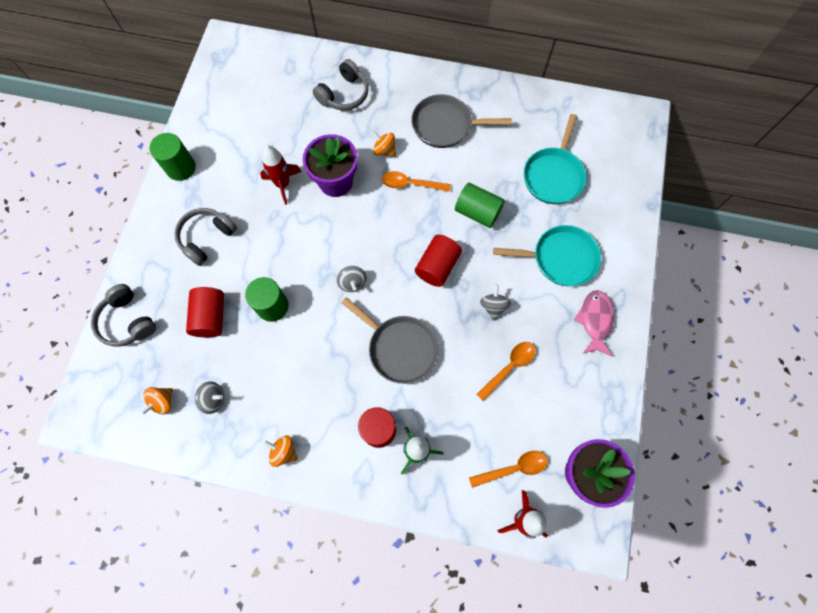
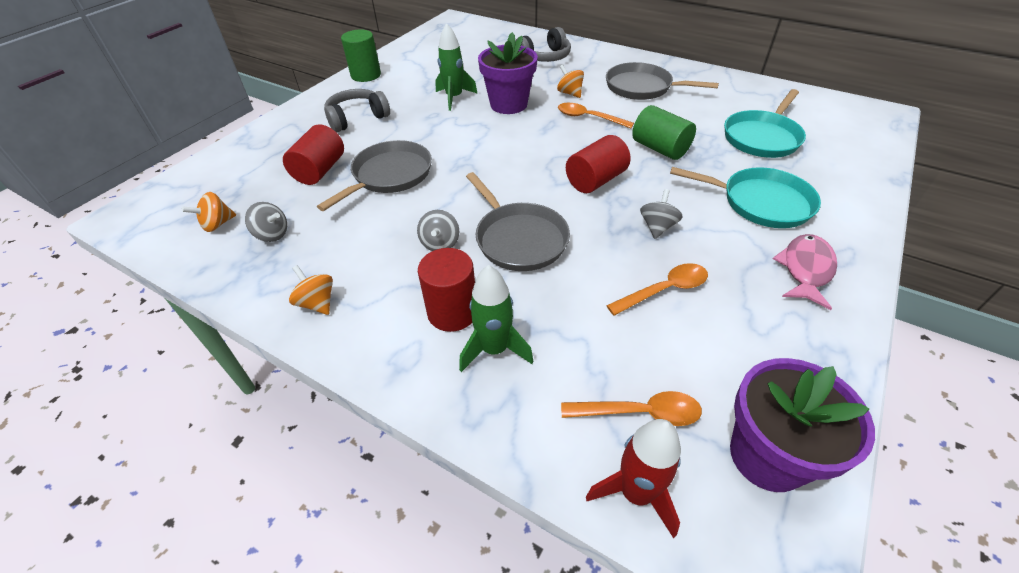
camera: 20 degrees right, 25 degrees down
grey headphones [91,284,156,347] -> none
green cylinder [245,277,289,322] -> grey pan [317,140,432,211]
red rocket [260,146,301,205] -> green rocket [435,23,478,111]
grey spinning top [337,266,367,292] -> grey spinning top moved to [417,210,459,251]

